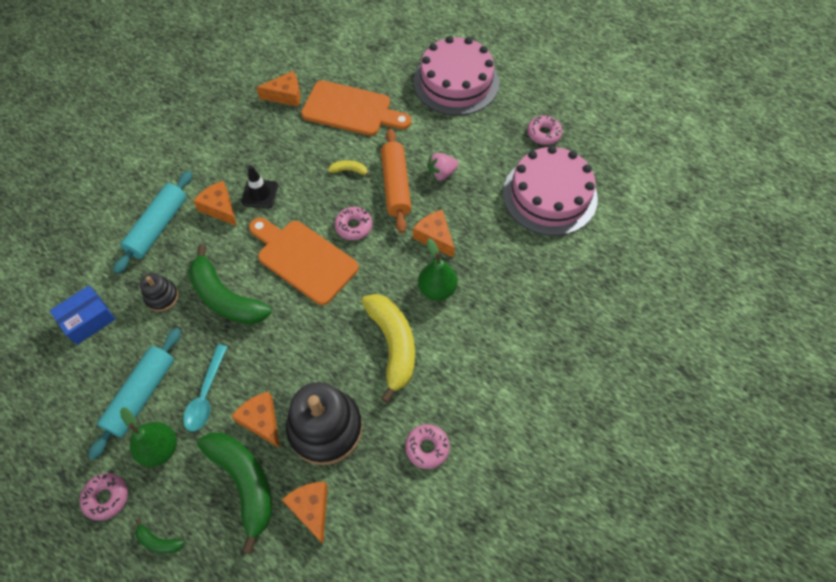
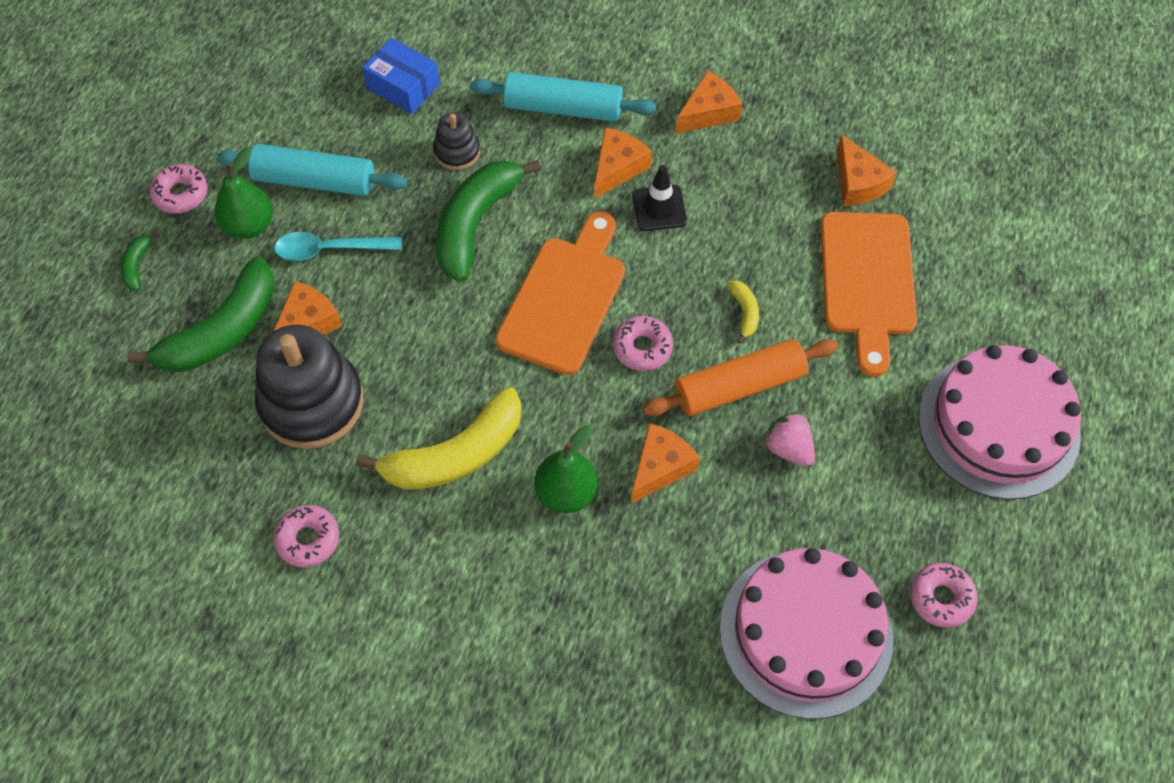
camera: 75 degrees right, 0 degrees up
orange cheese [282,482,328,544] -> orange cheese moved to [675,71,742,134]

